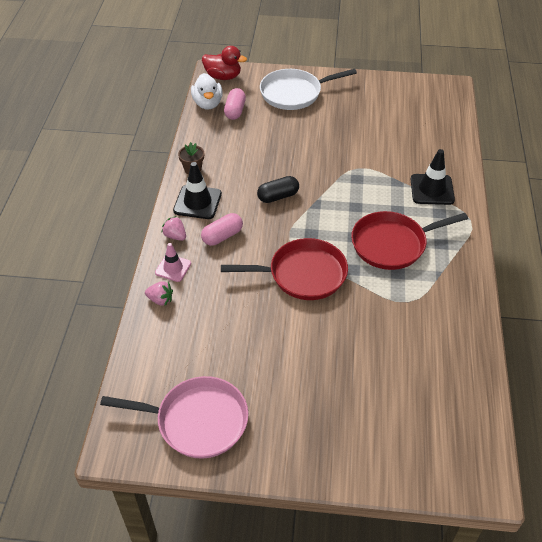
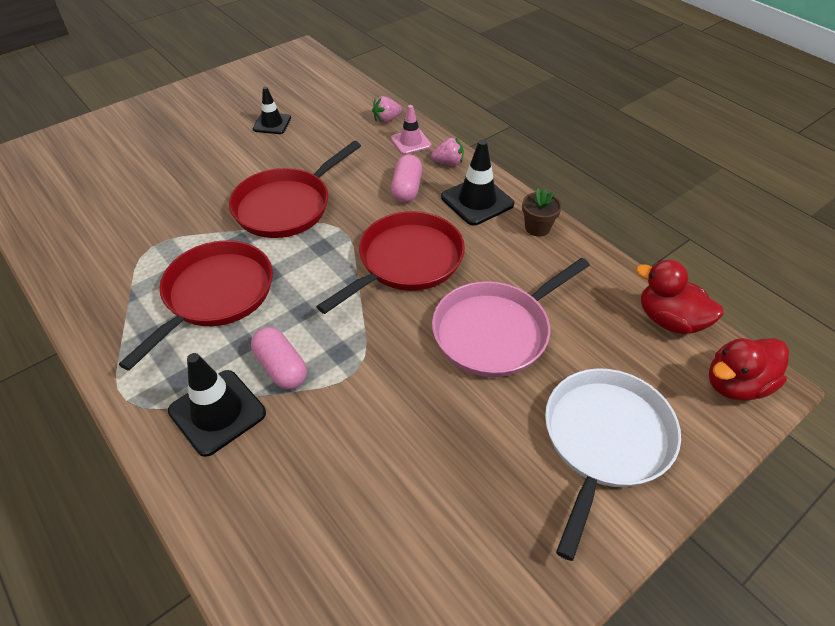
camera: 135 degrees right, 0 degrees up
pink pan [100,376,248,459] -> pink pan moved to [432,258,590,377]
white duck [191,73,223,109] -> red duck [636,260,724,334]
pink capsule [224,88,246,120] -> pink capsule moved to [251,327,307,389]
black capsule [257,176,299,203] -> red pan [316,211,465,314]
none -> black traffic cone [253,87,291,134]

